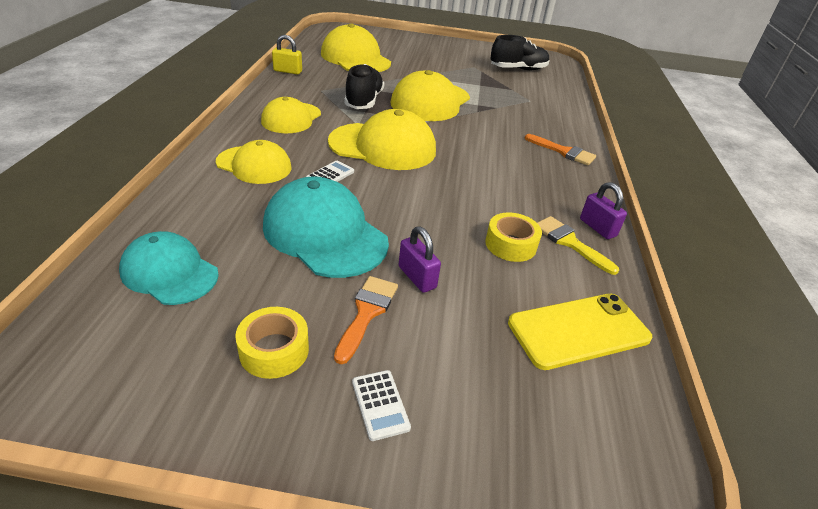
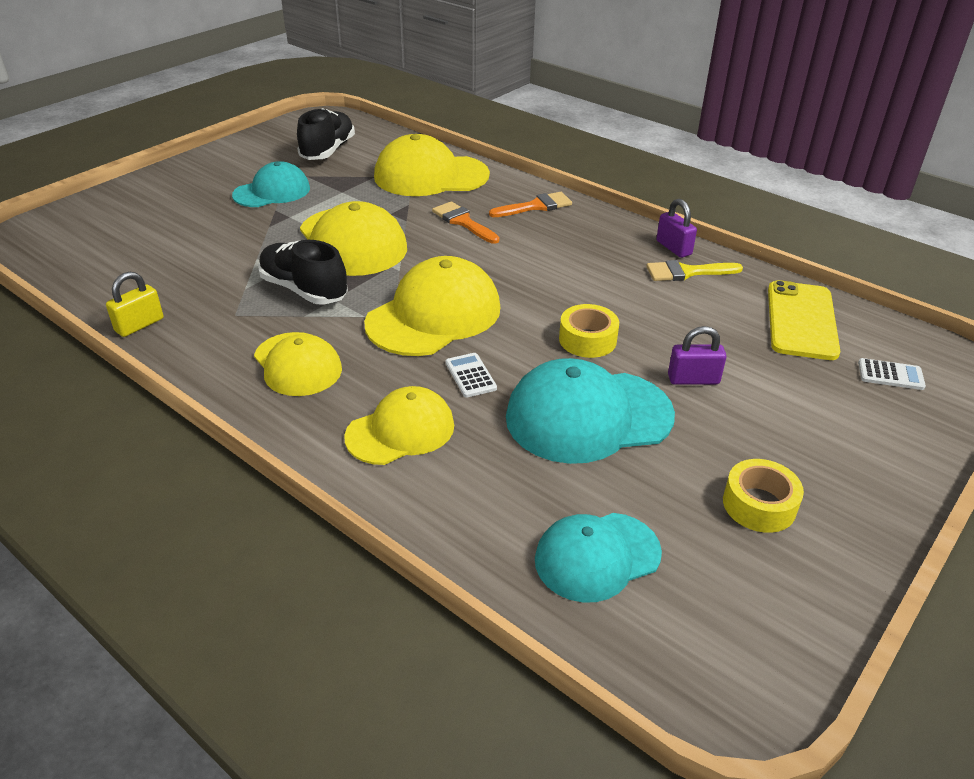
camera: 55 degrees left, 0 degrees up
yellow cap [321,23,391,72] -> yellow cap moved to [374,134,490,196]
orange brush [334,276,398,364] -> orange brush moved to [432,201,500,244]
white calculator [352,370,411,441] -> white calculator moved to [858,358,926,390]
yellow tape [485,212,542,262] -> yellow tape moved to [559,304,619,358]
purple padlock [580,182,627,239] -> purple padlock turned 60 degrees clockwise [656,199,697,258]
none -> turquoise cap [232,161,310,207]

